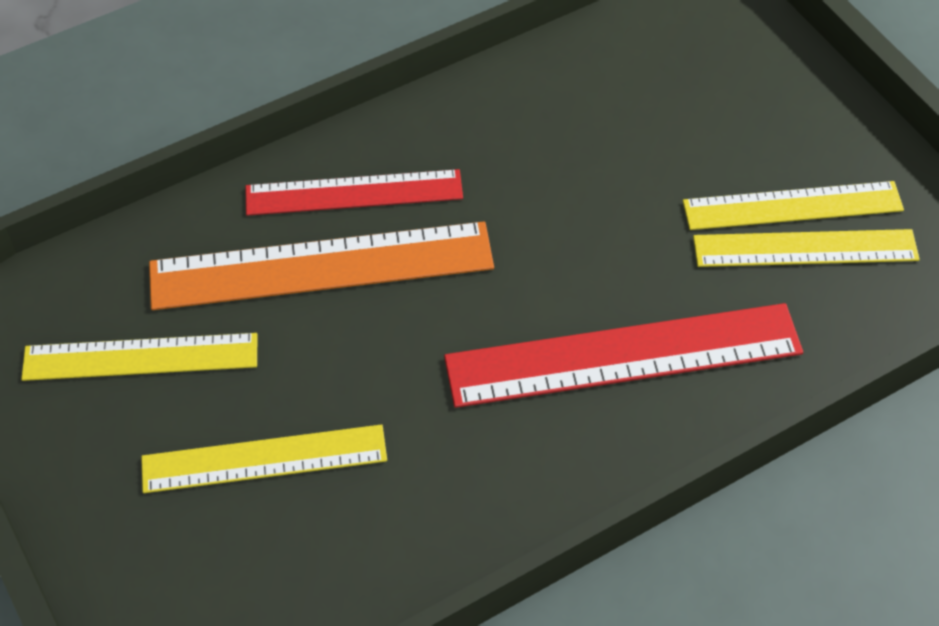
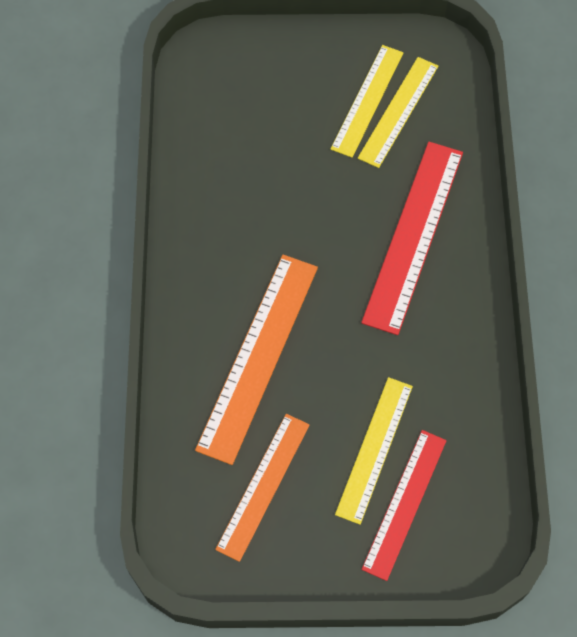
camera: 60 degrees left, 10 degrees up
yellow ruler [21,333,258,381] -> orange ruler [215,414,310,562]
red ruler [245,169,463,216] -> red ruler moved to [362,430,447,581]

